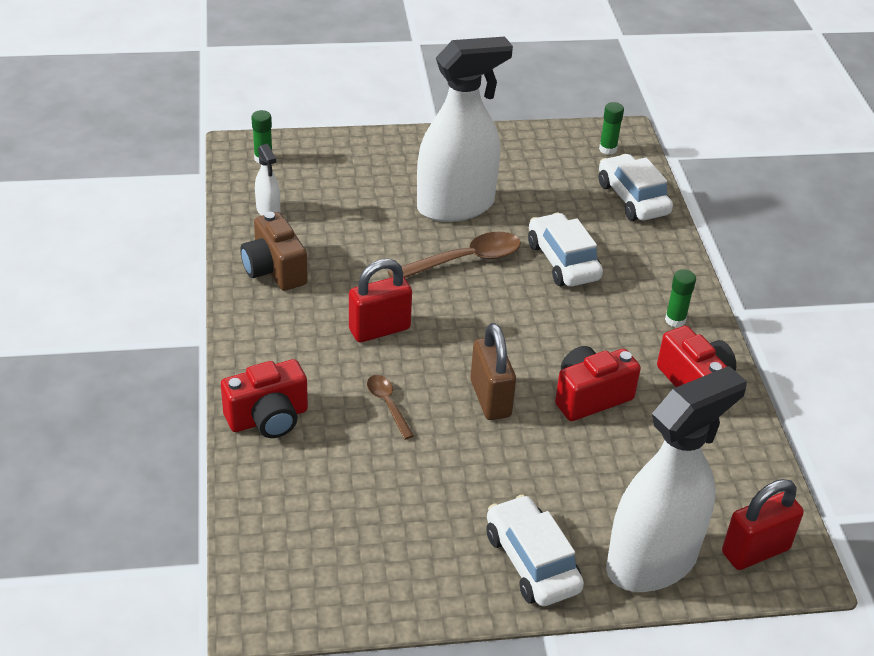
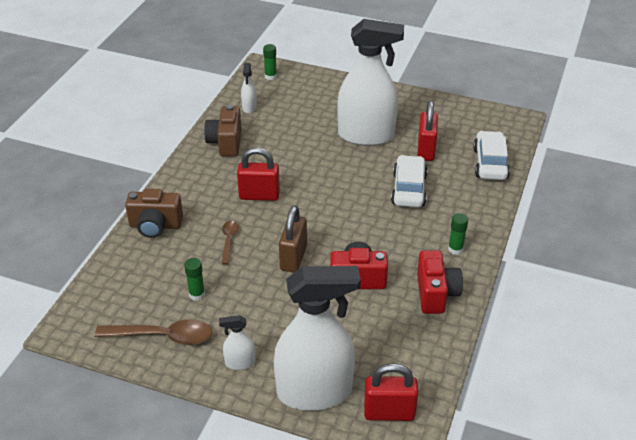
camera: 30 degrees right, 0 degrees up
red camera [221,359,308,438] -> brown camera [125,189,183,238]
brown spoon [388,232,521,278] -> brown spoon moved to [95,319,212,345]
white car [486,495,584,606] -> white spray bottle [219,315,255,370]
green glue stick [599,102,624,155] -> green glue stick moved to [184,258,205,301]
none -> red padlock [417,101,438,161]

